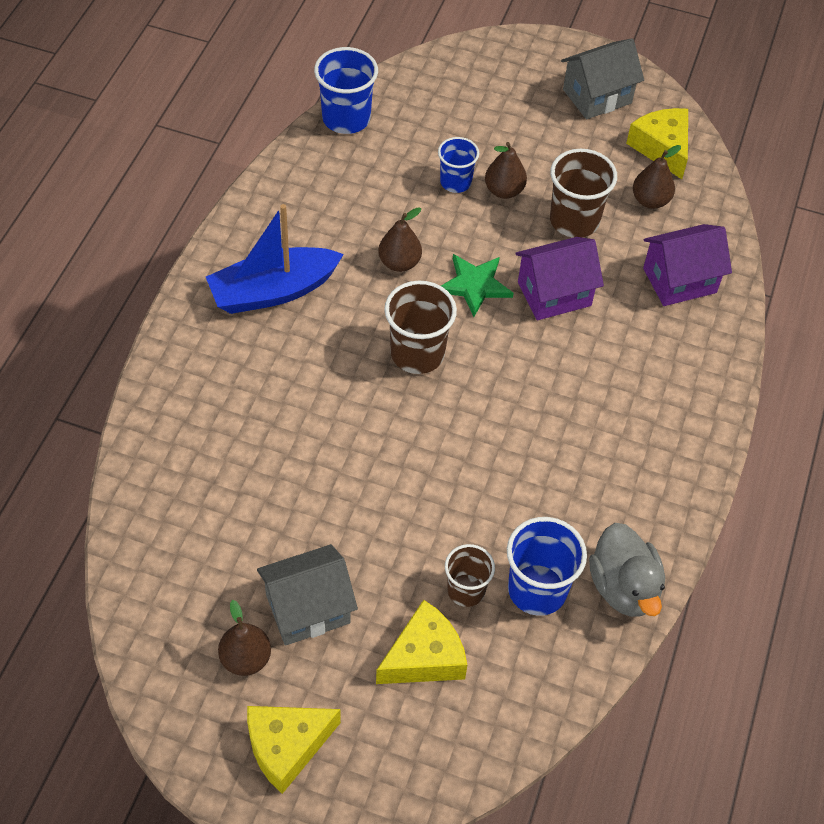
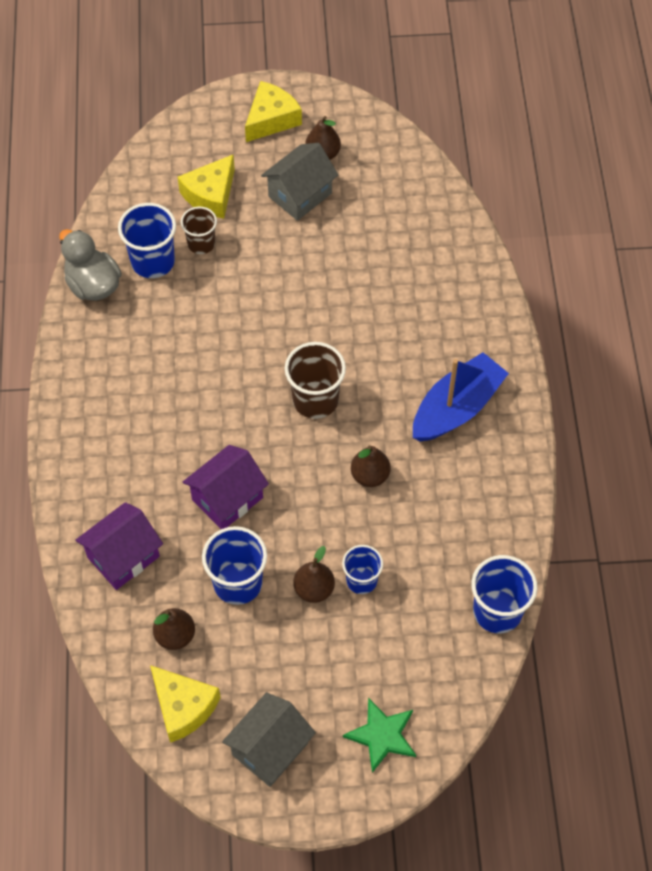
camera: 160 degrees right, 5 degrees up
green star [441,254,514,317] -> green star moved to [343,698,416,773]
brown cup [550,149,617,238] -> blue cup [202,526,267,605]

